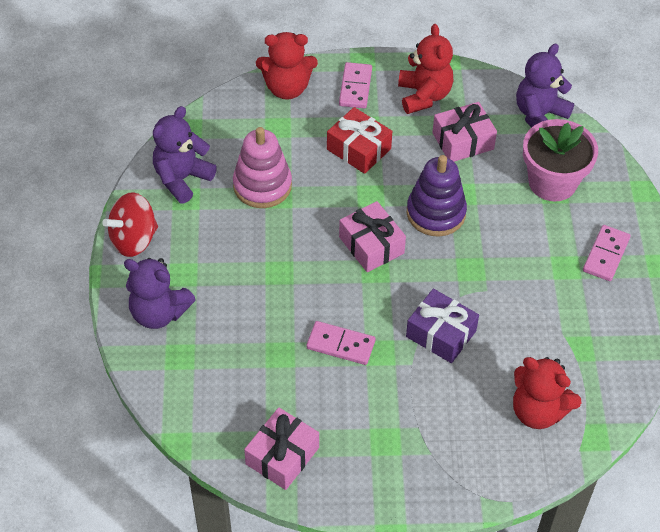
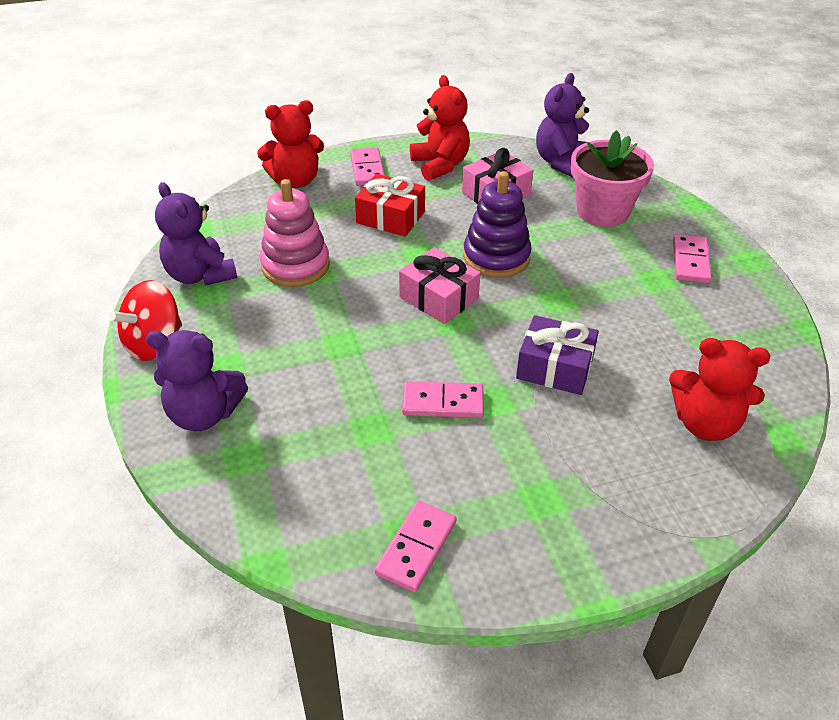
camera: 15 degrees left, 10 degrees down
purple teddy bear [153,106,217,204] -> purple teddy bear turned 60 degrees counterclockwise [155,182,237,286]
pink gift [244,407,319,490] -> pink domino [375,501,456,592]

